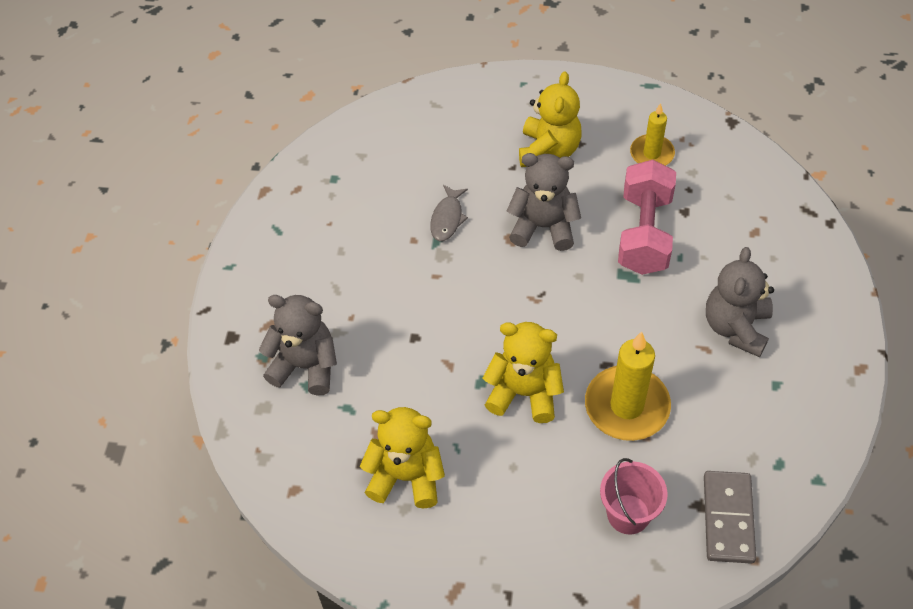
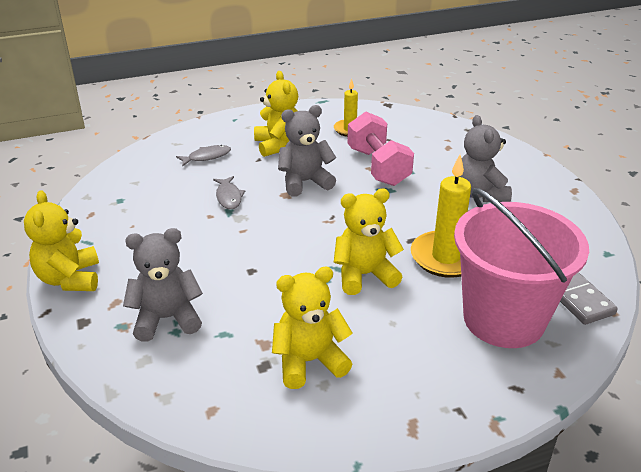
camera: 30 degrees left, 20 degrees down
pink bucket [600,458,668,535] -> pink bucket [454,188,589,348], size x2.10
none -> yellow teddy bear [24,190,99,291]
none -> grey fish [176,145,231,167]

